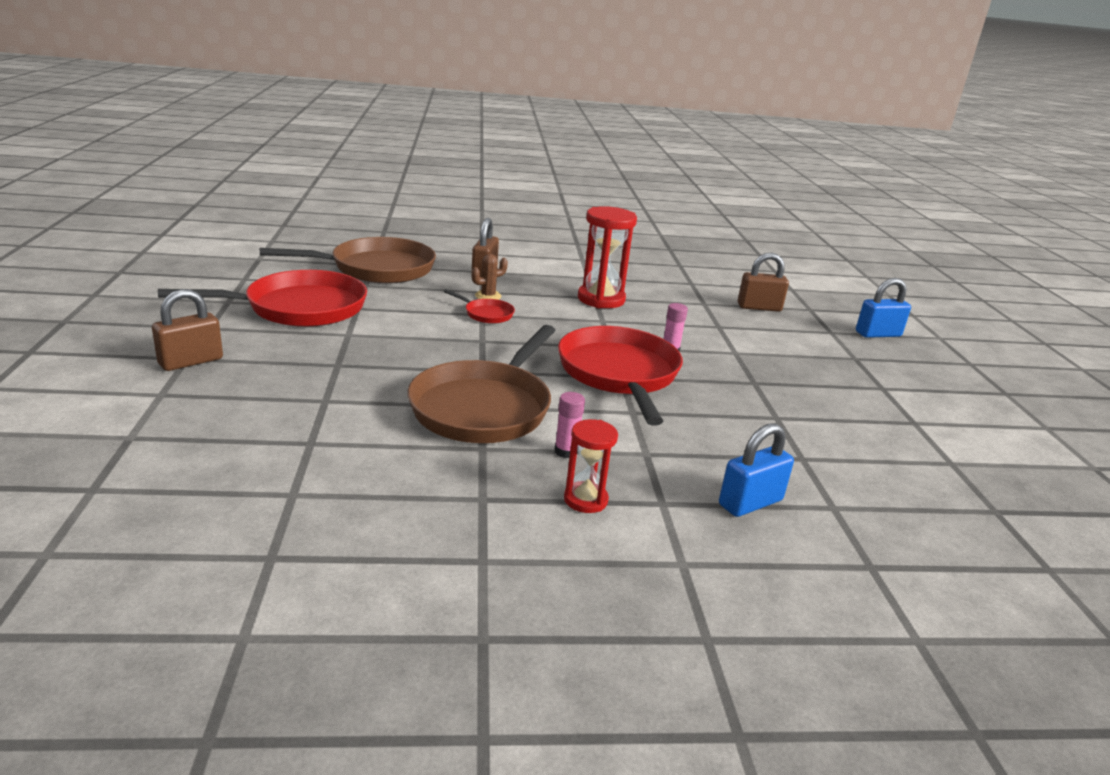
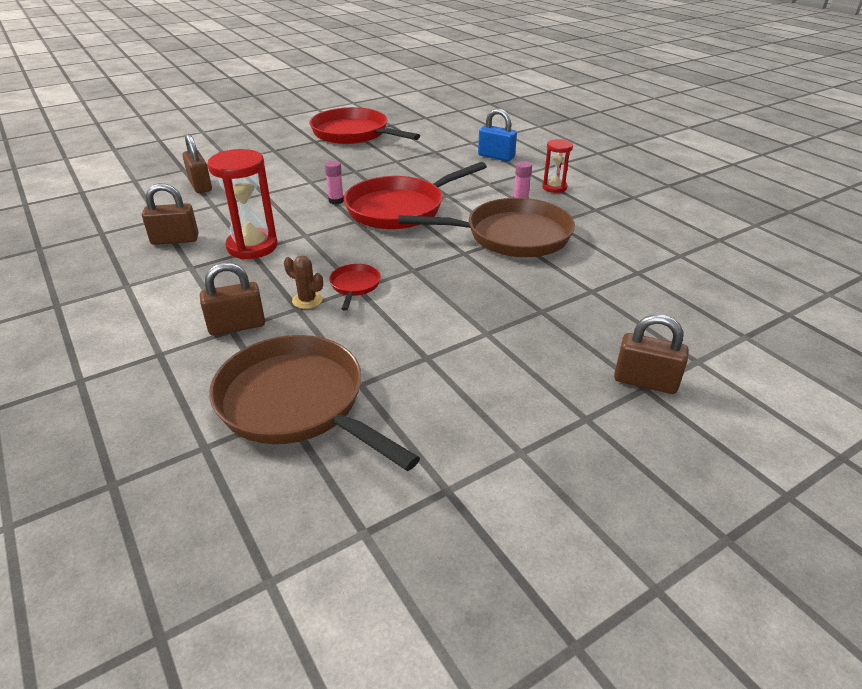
camera: 115 degrees left, 10 degrees up
red pan [158,270,367,327] -> red pan moved to [309,107,420,144]
blue padlock [856,278,911,338] -> none
none -> brown padlock [142,183,199,245]

